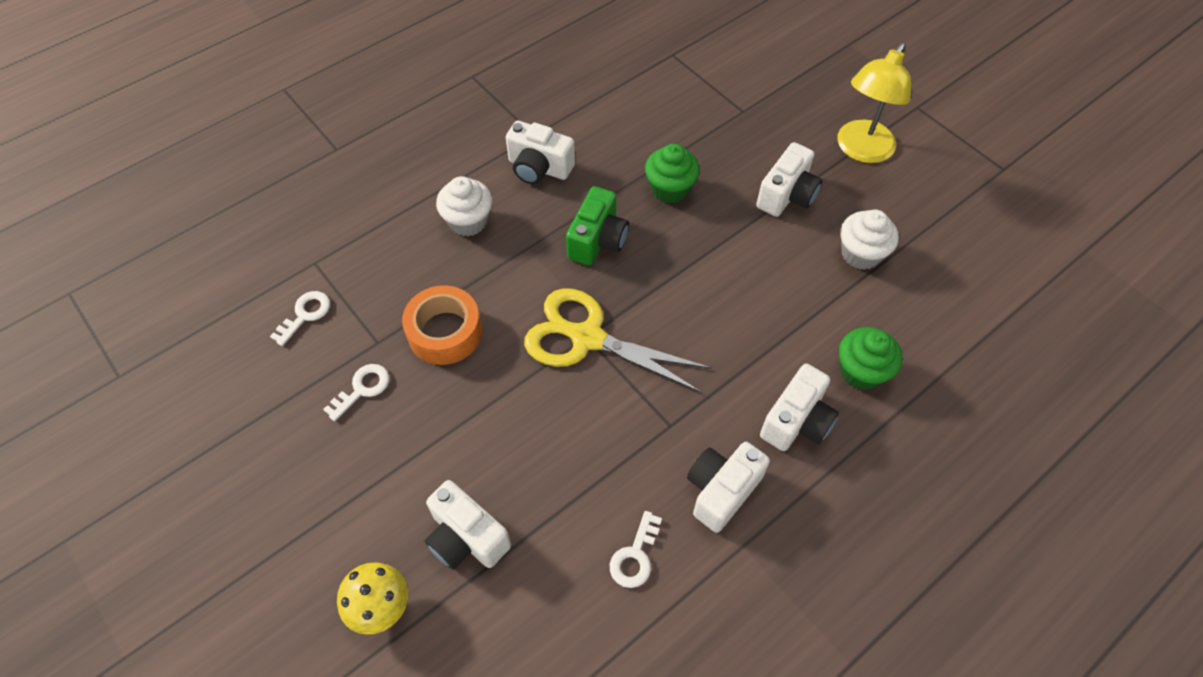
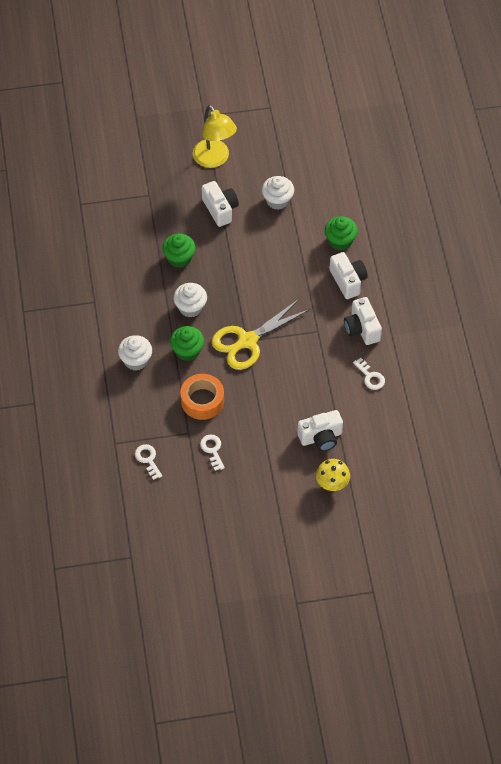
camera: 60 degrees left, 0 degrees up
white camera [506,121,575,185] -> none
green camera [566,186,629,266] -> white cupcake [173,283,207,318]
none -> green cupcake [170,326,204,361]

